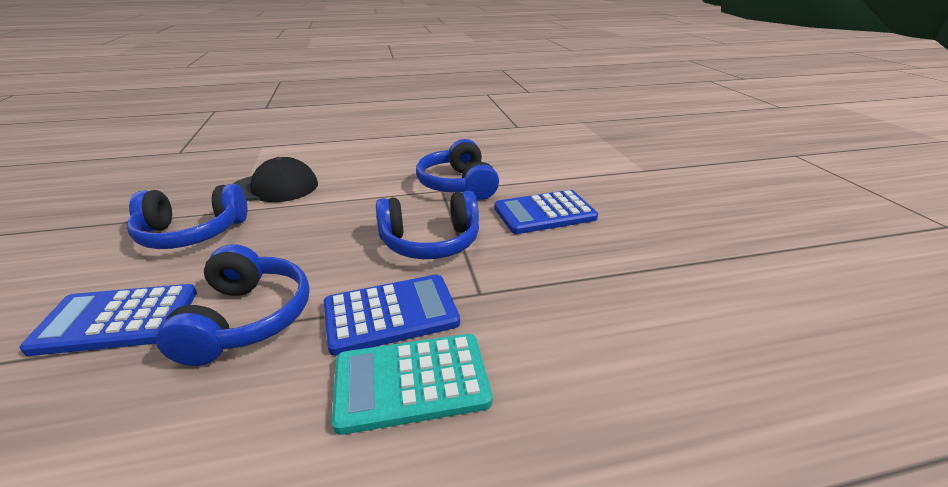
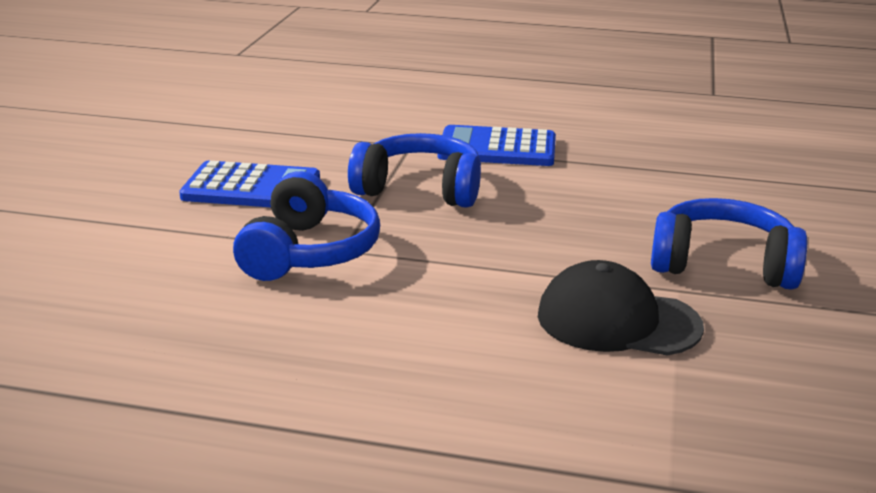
camera: 155 degrees left, 5 degrees down
blue calculator [20,284,197,356] -> none
blue headphones [156,244,310,366] -> none
turquoise calculator [332,334,492,435] -> none

